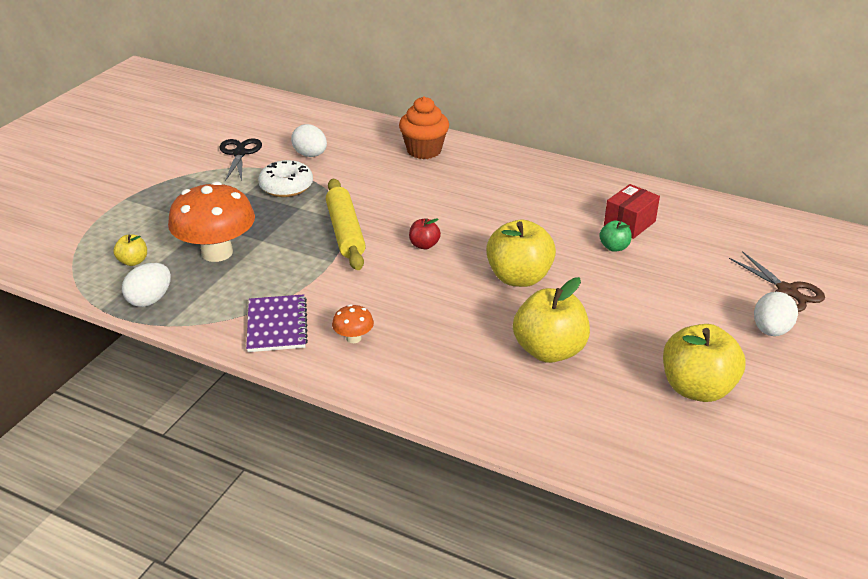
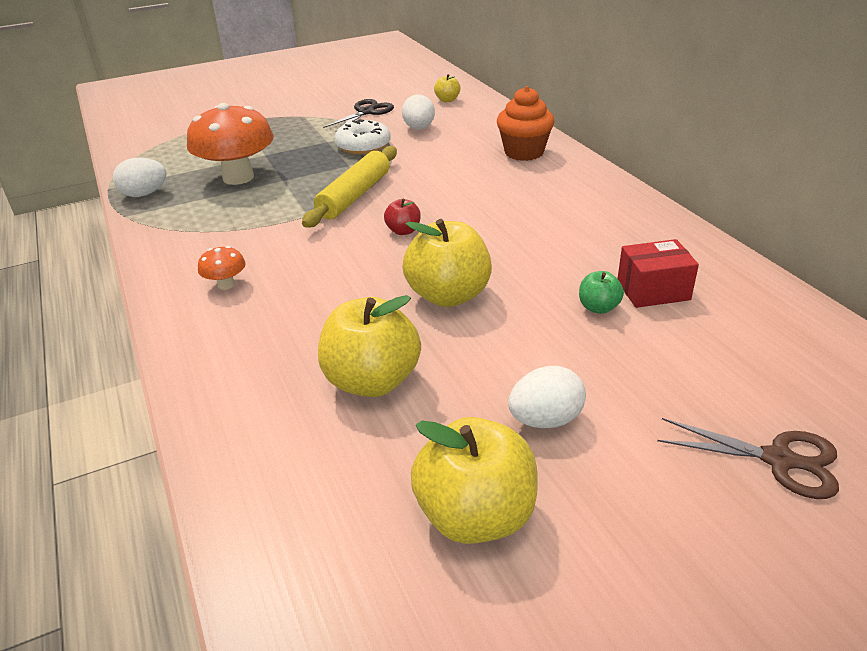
camera: 40 degrees right, 0 degrees up
yellow apple [113,234,147,266] -> yellow apple moved to [434,74,461,102]
purple notebook [246,294,308,352] -> none
brown scissors [729,251,825,312] -> brown scissors turned 75 degrees counterclockwise [657,418,839,499]
white egg [754,292,798,336] -> white egg moved to [508,366,586,428]

